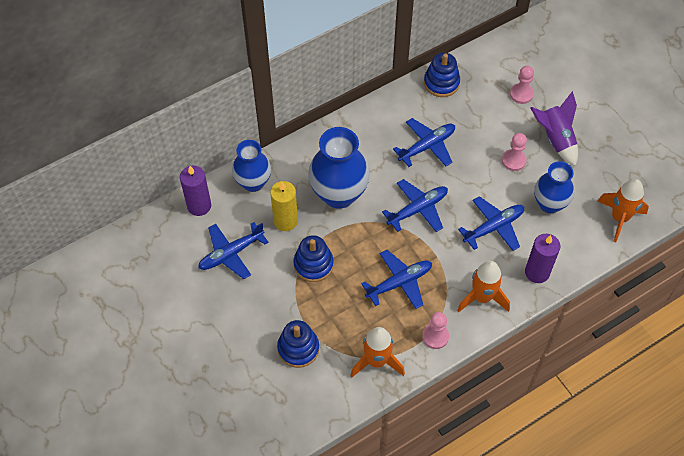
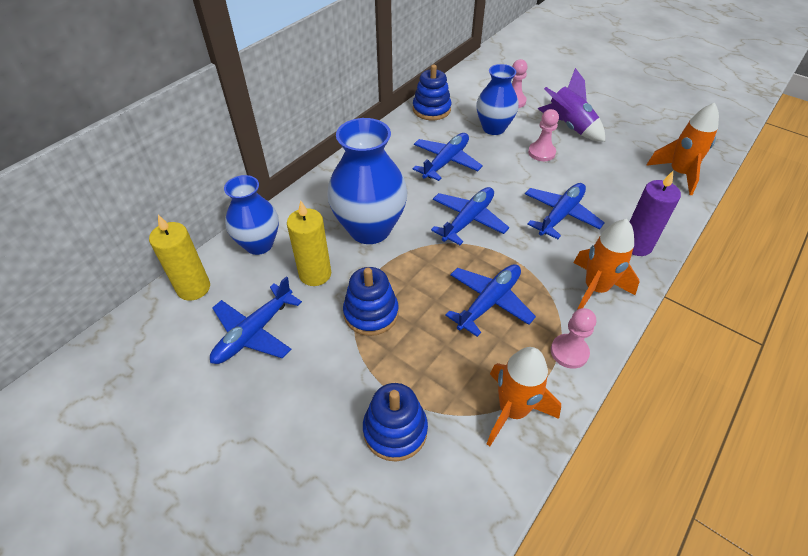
camera: 20 degrees left, 10 degrees down
purple candle [180,166,211,216] -> yellow candle [149,215,210,301]
blue vase [534,161,574,213] -> blue vase moved to [476,64,519,135]

